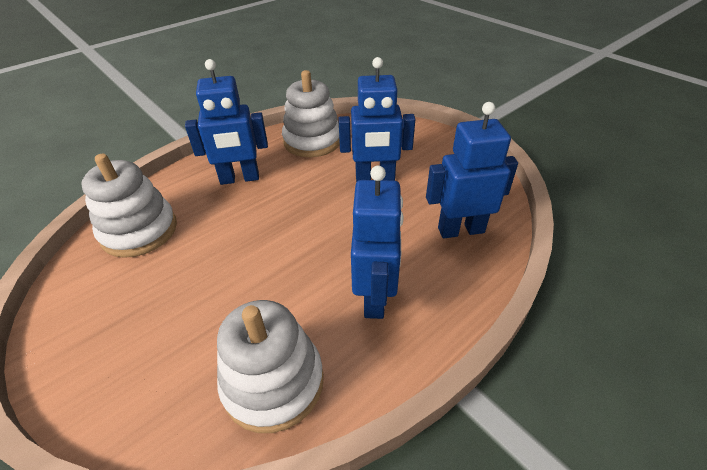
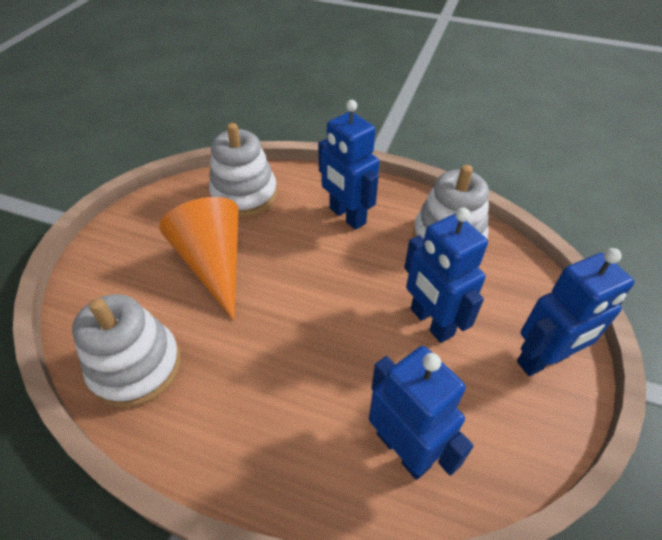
camera: 60 degrees right, 5 degrees up
blue robot [351,166,404,319] -> blue robot moved to [517,248,634,376]
none -> orange cone [159,197,239,321]

